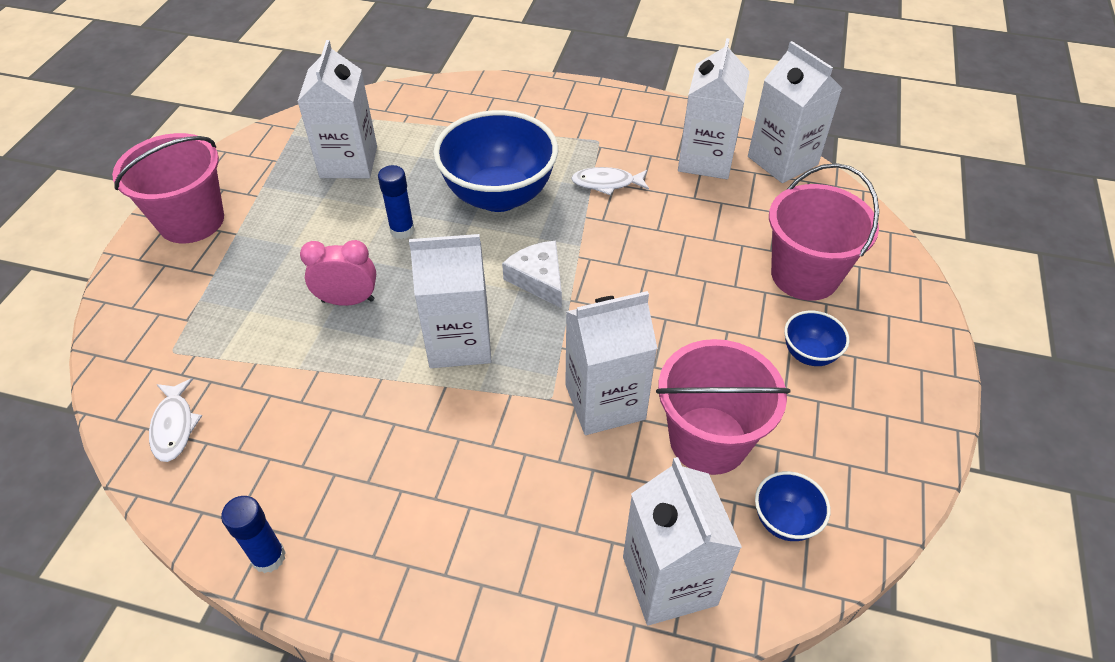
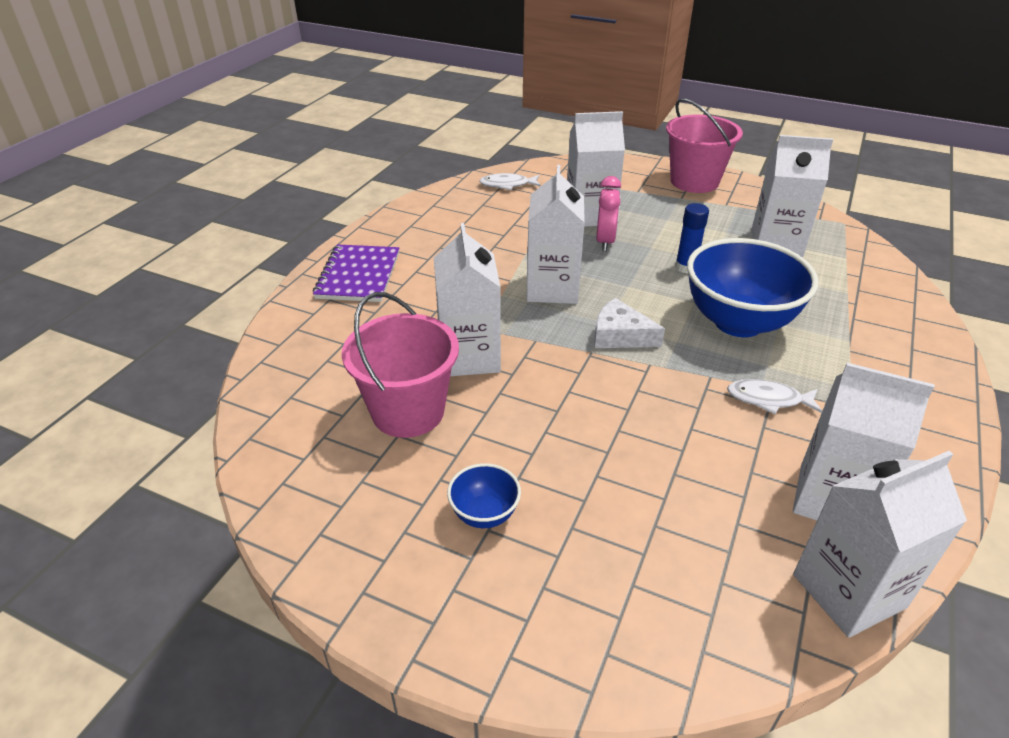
camera: 100 degrees right, 10 degrees down
blue glue stick [221,496,286,573] -> none
white cheese [502,241,562,308] -> white cheese turned 135 degrees counterclockwise [594,298,665,348]
white fish [571,167,649,195] -> white fish turned 90 degrees counterclockwise [727,379,822,414]
white carton [623,457,742,625] -> white carton moved to [567,111,625,227]
blue bowl [755,471,830,541] -> none
pink bucket [769,163,879,301] -> none
none -> purple notebook [313,244,399,302]

